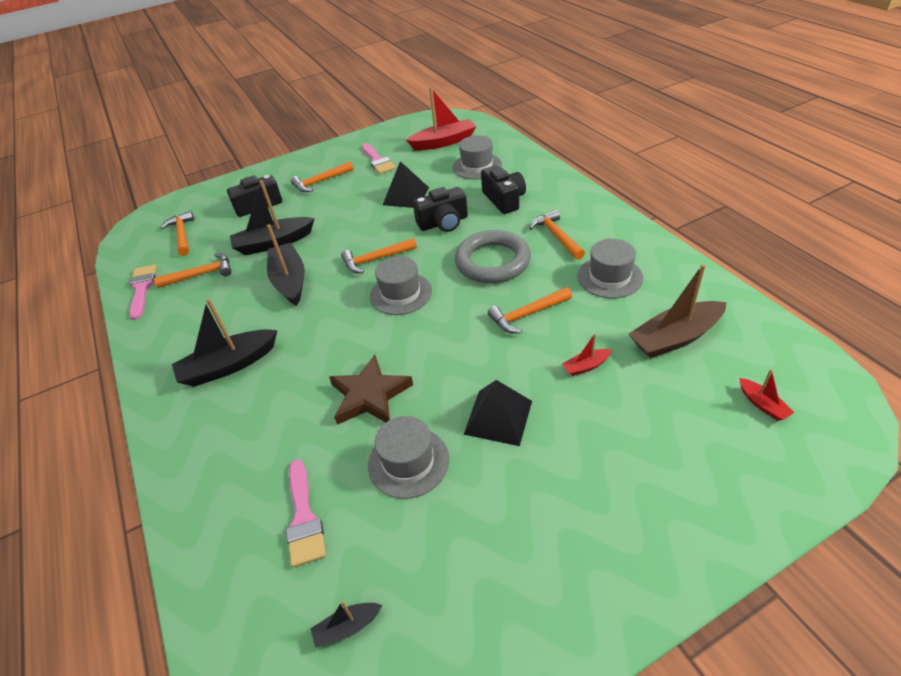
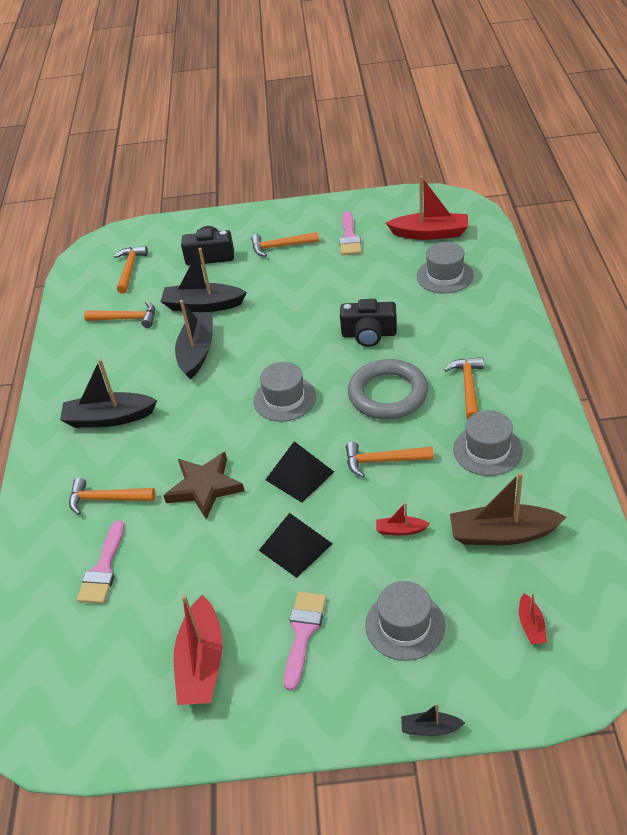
camera: 25 degrees right, 0 degrees up
pink brush [129,264,157,320] -> pink brush moved to [284,592,326,691]
black boat [311,601,382,648] -> black boat moved to [401,703,465,736]
orange hammer [341,238,417,273] -> orange hammer moved to [69,478,155,515]
grey hat [368,416,449,499] -> grey hat moved to [365,581,445,661]
black pyramid [383,161,429,208] -> black pyramid moved to [265,441,334,503]
black camera [481,165,526,214] -> none
none -> red boat [174,595,223,705]

